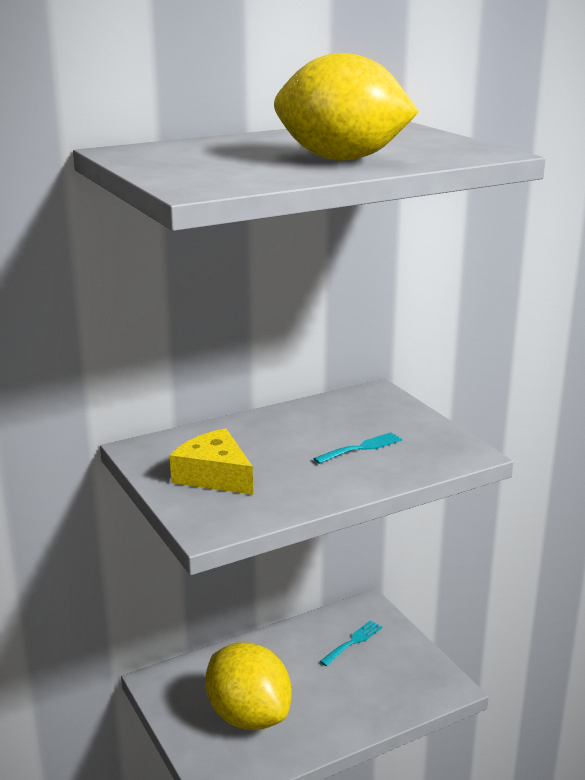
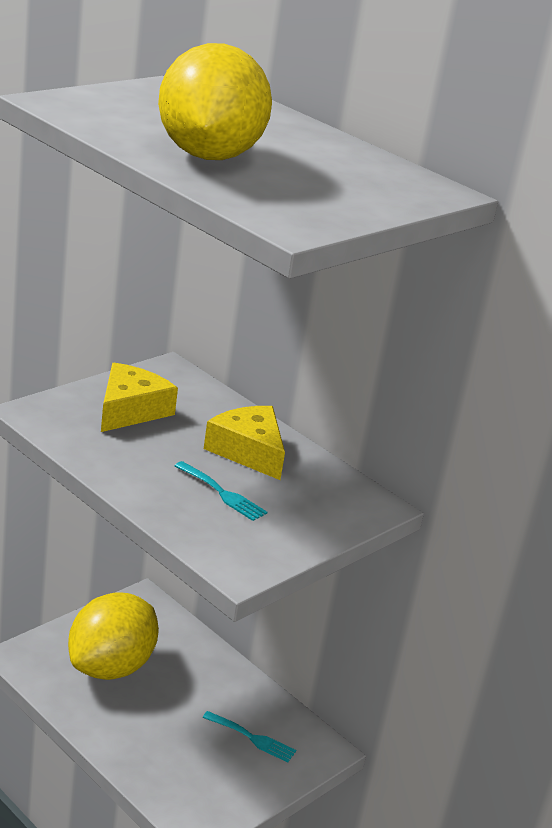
camera: 70 degrees right, 5 degrees up
none -> yellow cheese [204,406,285,480]

